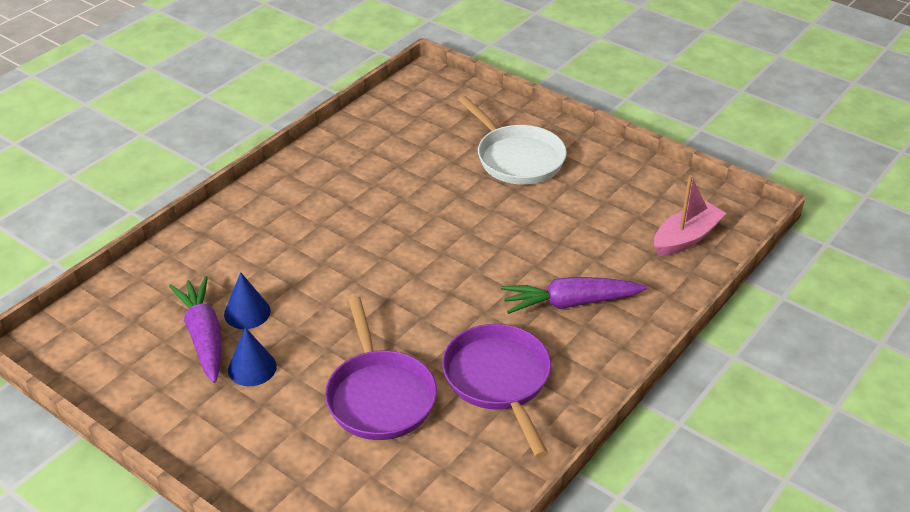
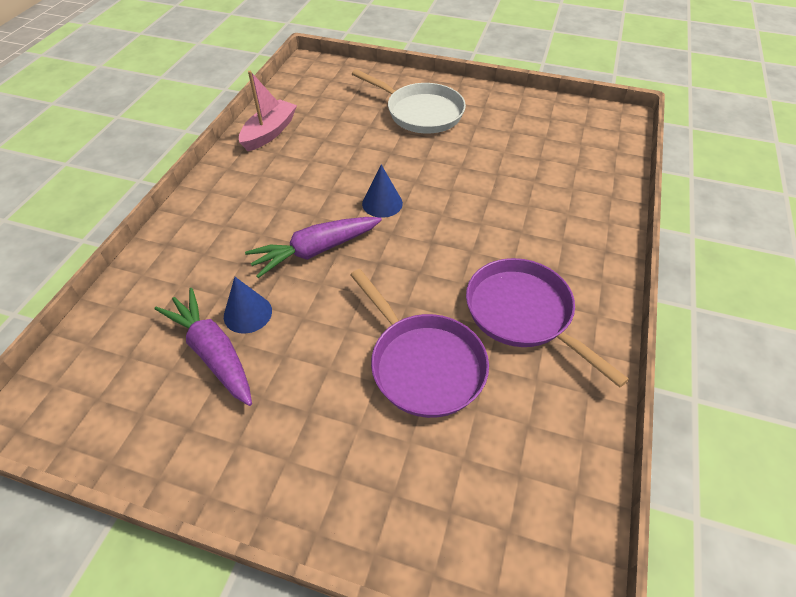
camera: 20 degrees left, 10 degrees up
blue cone [228,327,277,386] -> blue cone moved to [362,165,403,218]
purple carrot [501,277,647,314] -> purple carrot moved to [245,217,382,278]
pink boat [654,175,726,256] -> pink boat moved to [239,71,297,151]

